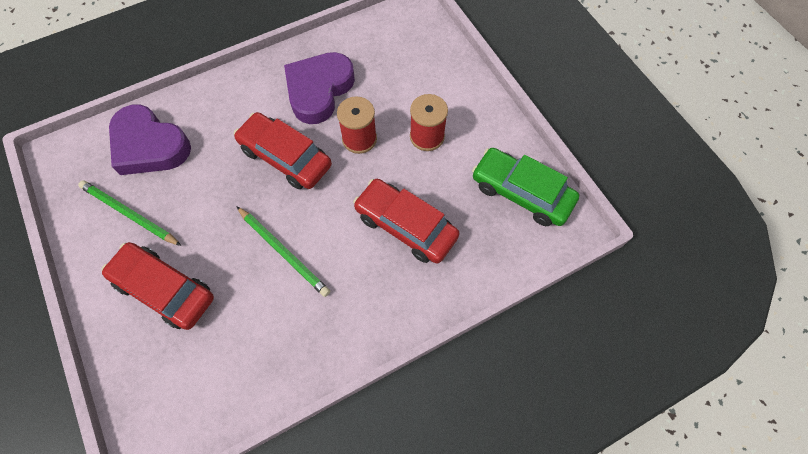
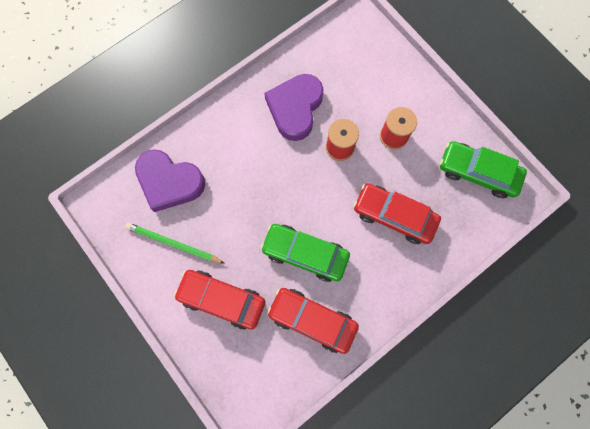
camera: 10 degrees left, 10 degrees up
red car [234,112,332,189] -> red car moved to [267,288,359,354]
green pencil [236,206,330,297] -> green car [260,224,350,282]

